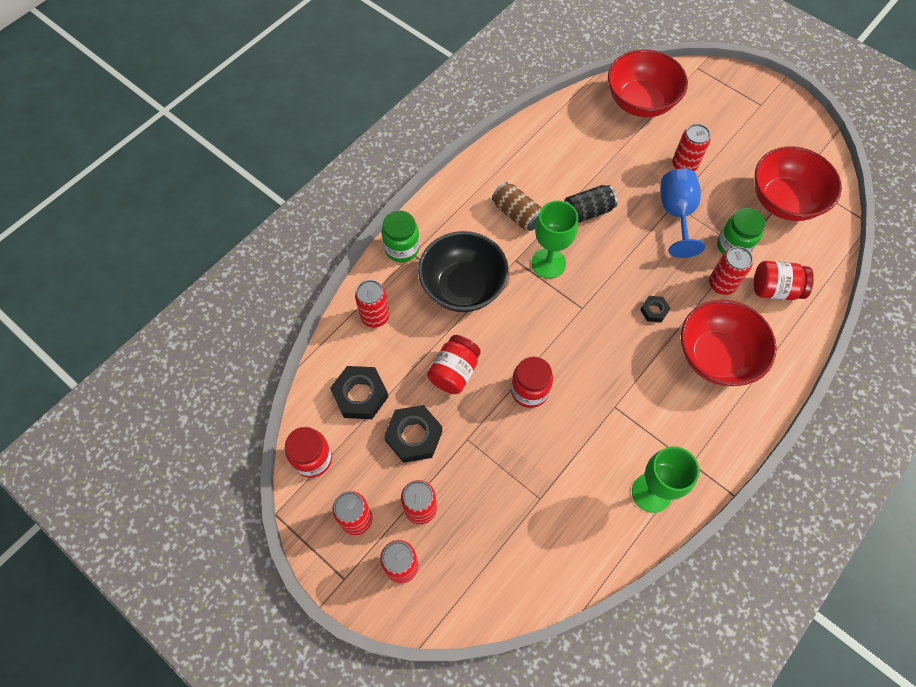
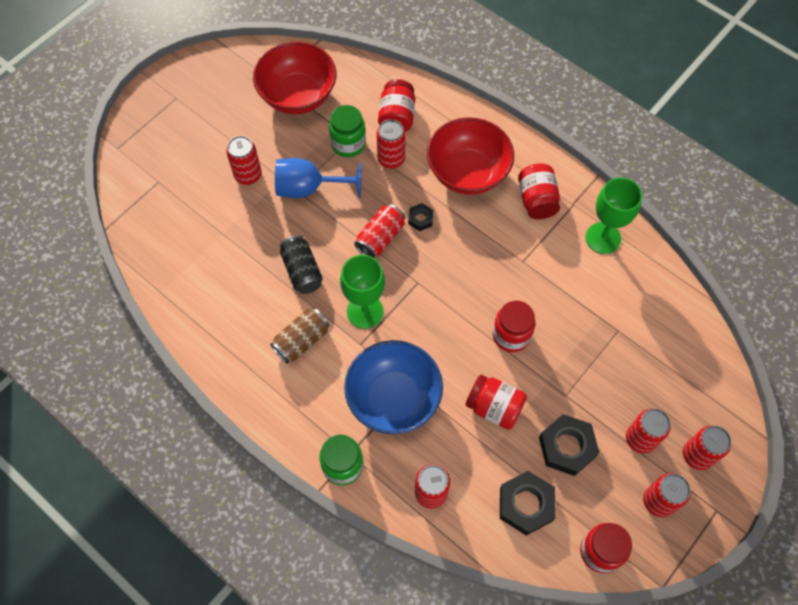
camera: 90 degrees left, 0 degrees up
black bowl [418,231,509,312] -> blue bowl [344,340,443,434]
red bowl [608,49,688,117] -> none
none -> red can [354,204,405,258]
none -> red jar [518,163,560,219]

